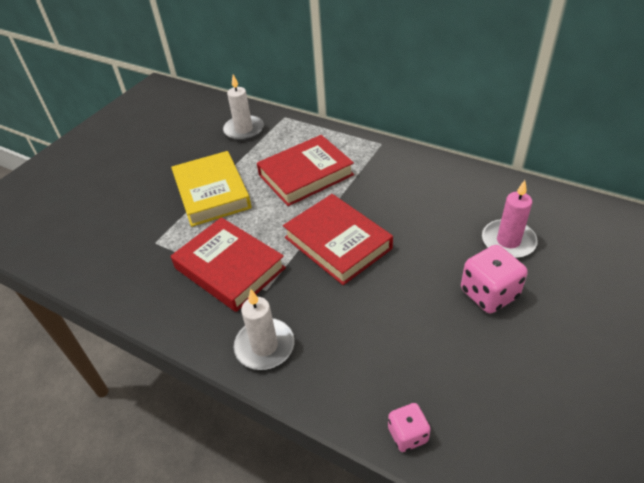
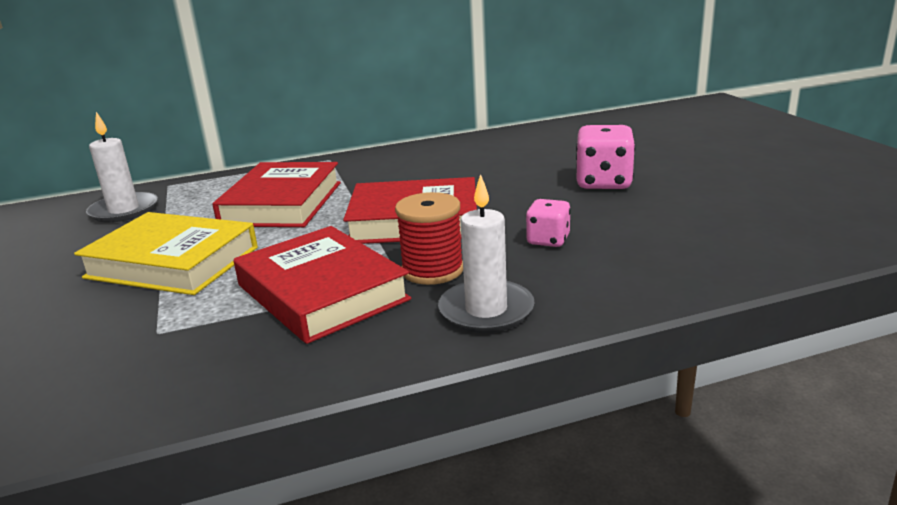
camera: 50 degrees left, 20 degrees down
red book [171,217,286,312] -> red book turned 60 degrees clockwise [234,226,411,344]
pink dice [388,403,431,452] -> pink dice moved to [526,199,571,247]
pink candle [482,180,538,258] -> none
none -> red spool [395,192,463,285]

